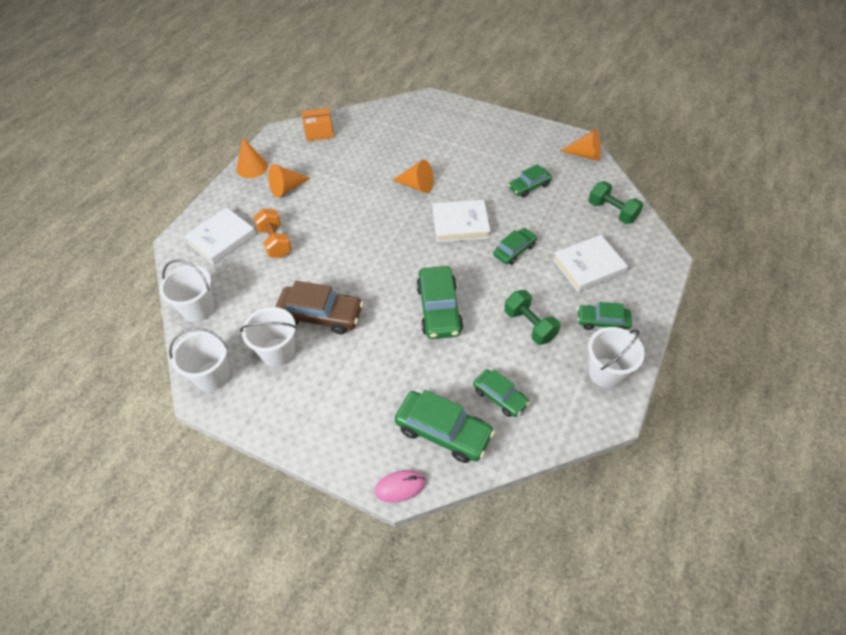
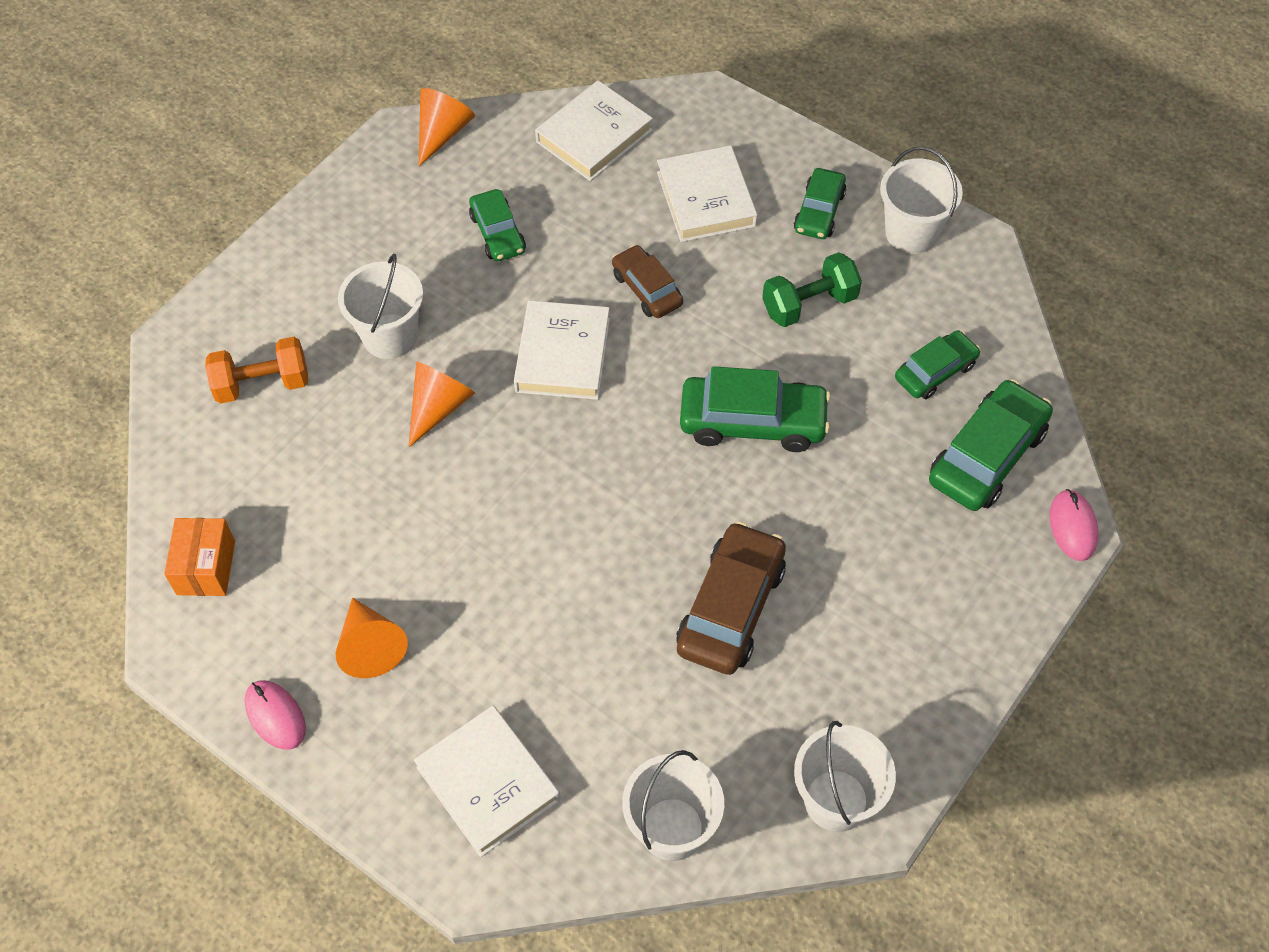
camera: 80 degrees left, 5 degrees up
orange cone [236,138,268,178] -> pink mouse [244,680,306,750]
white bucket [240,307,297,367] -> white bucket moved to [338,254,423,359]
orange dumbbell [253,209,292,258] -> orange dumbbell moved to [205,337,308,404]
green car [493,228,537,265] -> brown car [612,245,683,318]
green dumbbell [588,181,643,224] -> white book [535,80,653,181]

